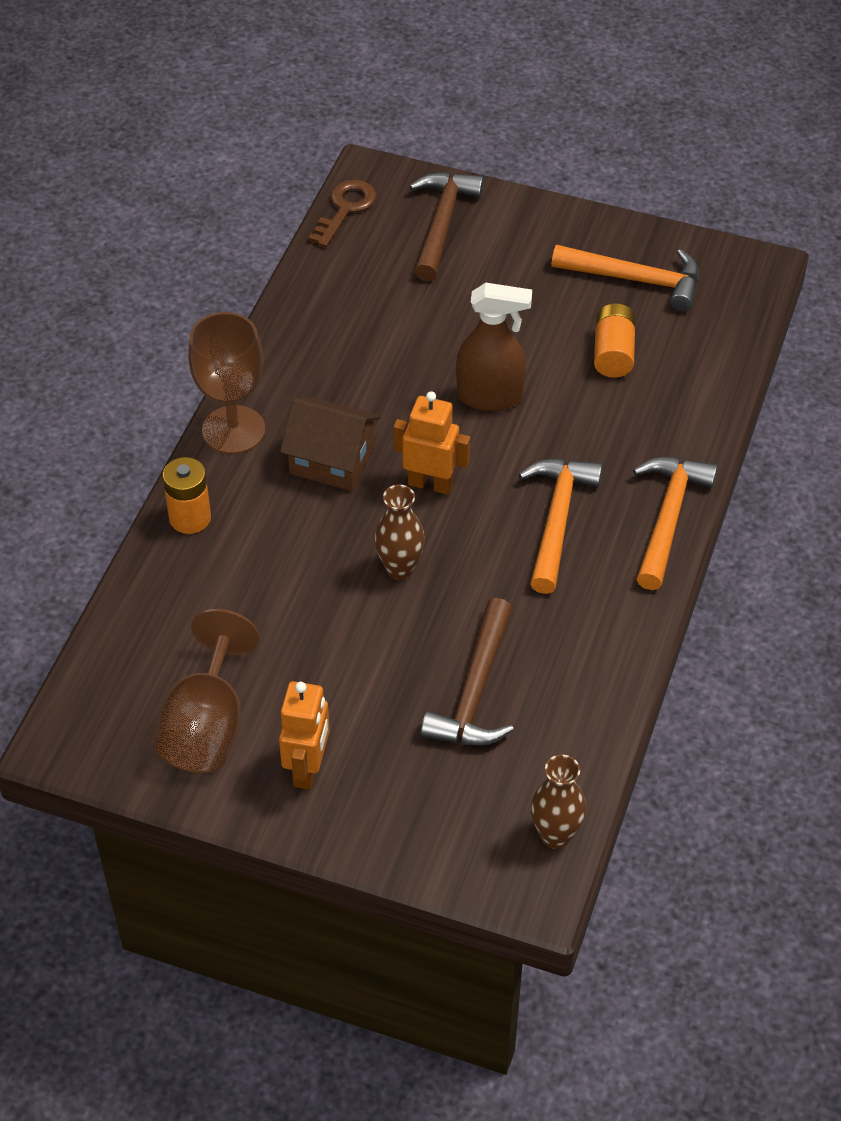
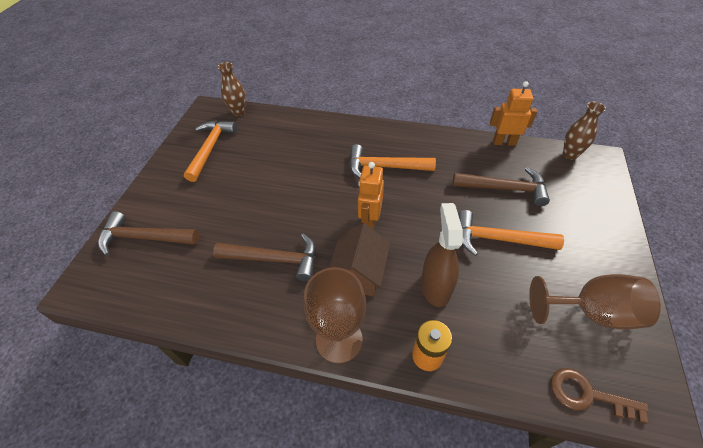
camera: 95 degrees left, 0 degrees up
orange robot [279,681,330,790] -> orange robot moved to [490,81,537,146]
brown key [308,180,376,247] -> brown key moved to [551,368,649,424]
brown vase [375,485,425,580] -> brown vase moved to [218,62,246,116]
brown spray bottle [456,283,532,411] -> brown spray bottle moved to [421,203,463,307]
orange battery [594,303,635,378] -> none
orange hammer [633,457,718,590] -> orange hammer moved to [458,210,564,256]
none -> brown hammer [213,234,316,282]

